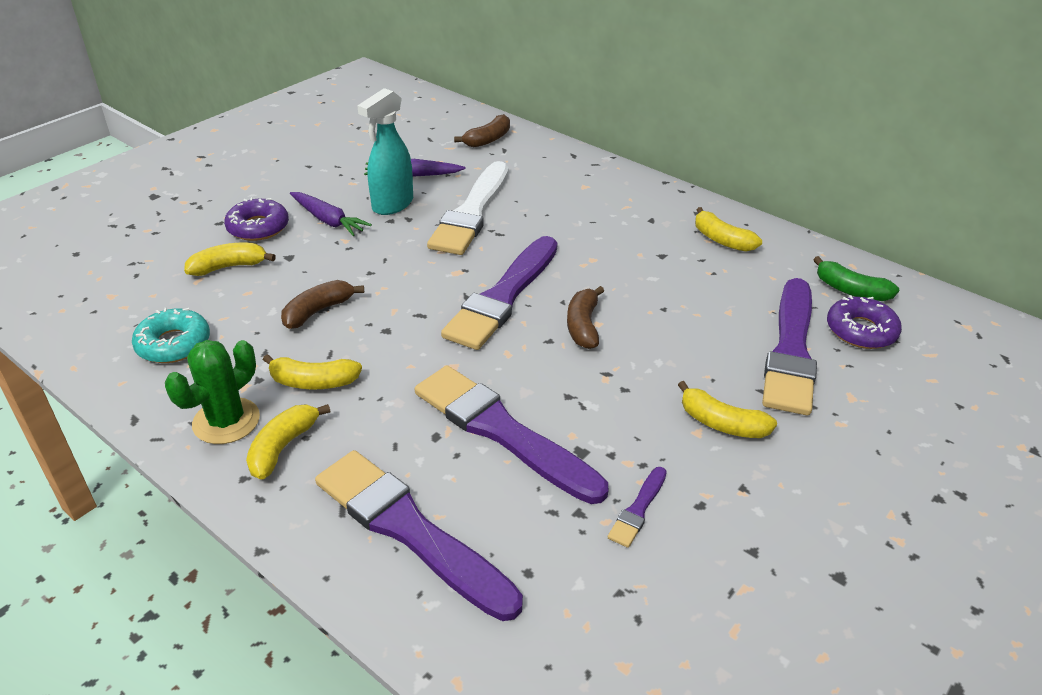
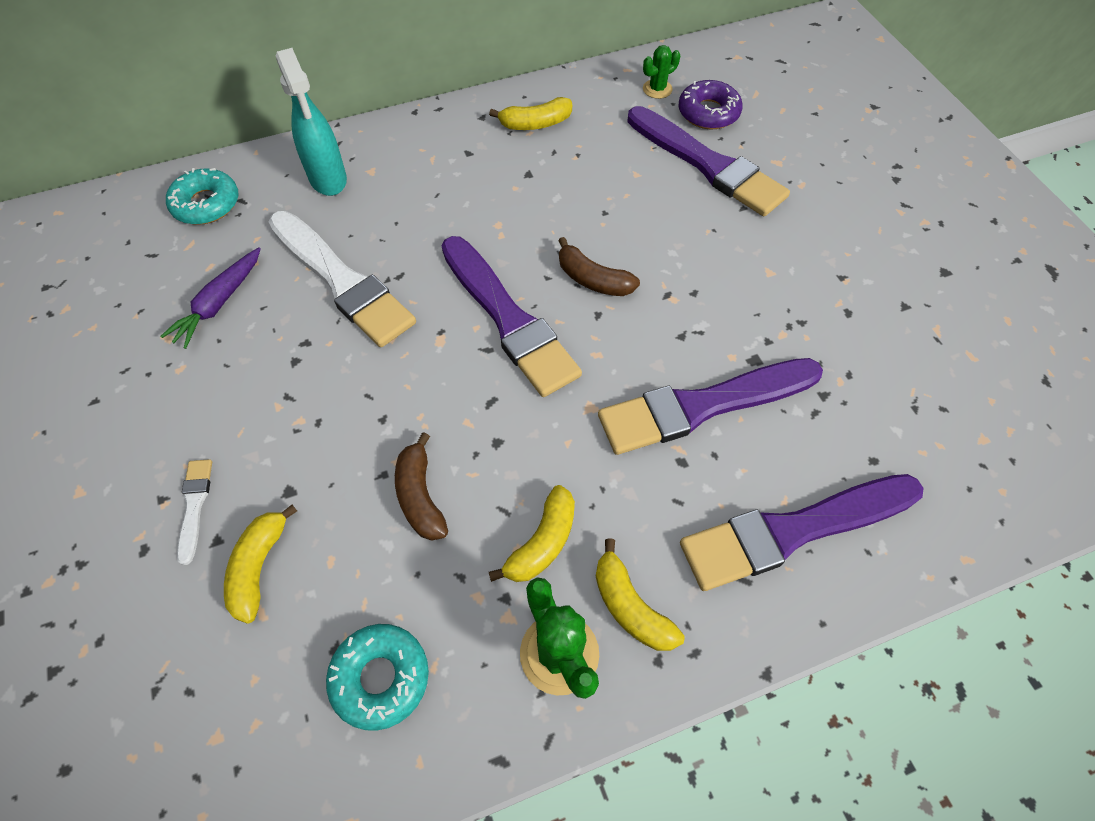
camera: 60 degrees left, 20 degrees up
purple donut [224,197,289,241] -> white brush [177,459,212,565]
purple carrot [290,192,372,236] -> none
turquoise spray bottle [357,88,413,215] -> turquoise spray bottle moved to [275,48,347,196]
brown banana [454,114,510,147] -> turquoise donut [166,168,239,225]
purple brush [608,467,667,548] -> none
yellow banana [678,381,777,438] -> none
green banana [813,256,899,301] -> green cactus [643,45,680,99]

